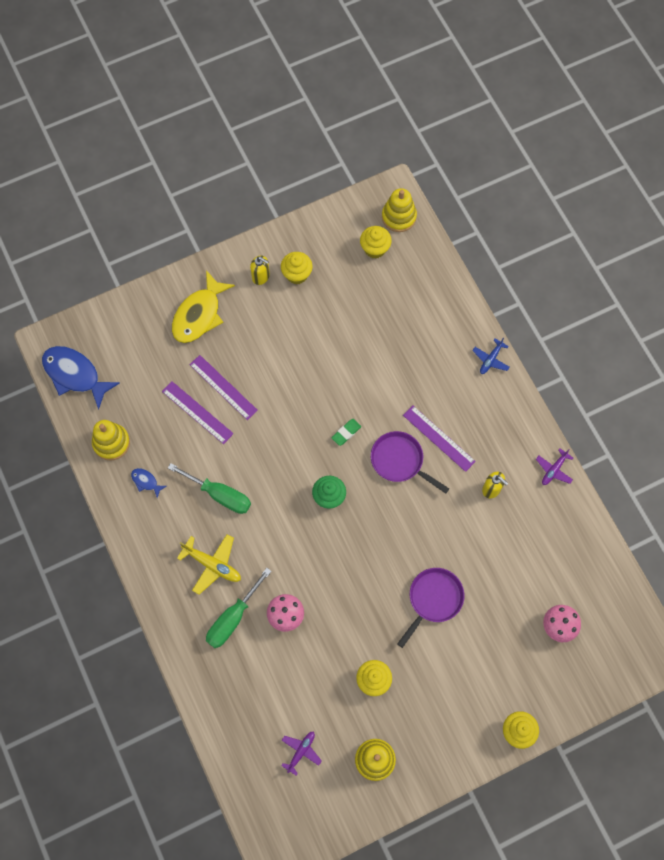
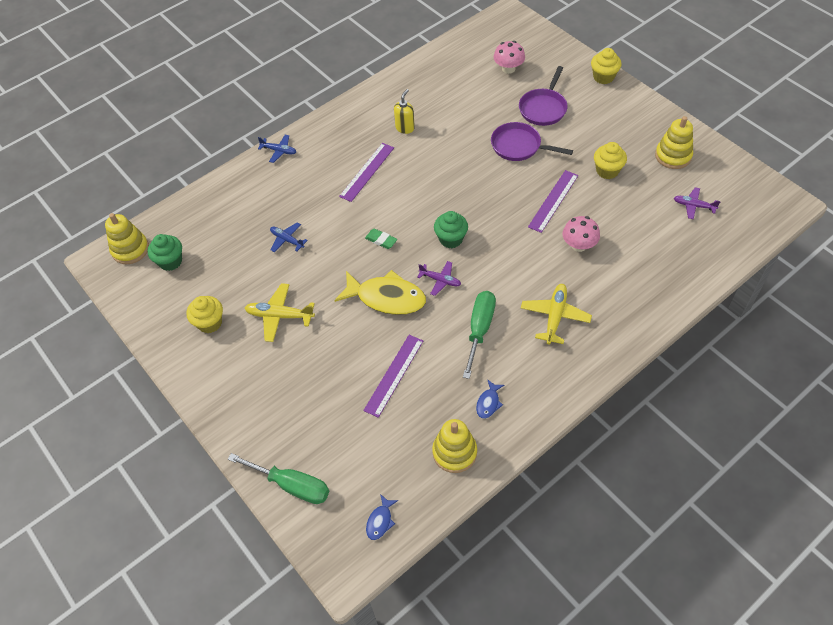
camera: 100 degrees left, 15 degrees down
blue fish [42,346,120,410] -> blue fish [366,494,398,540], size x0.45
yellow fish [172,270,235,343] -> yellow fish moved to [334,270,426,315]
purple ruler [189,355,258,420] -> purple ruler moved to [528,170,578,233]
green screwdriver [206,568,272,648] -> green screwdriver moved to [228,453,329,504]
yellow soap dispenser [250,255,270,285] -> none
yellow cupcake [360,226,392,259] -> green cupcake [148,234,182,271]
purple pan [371,431,449,494] -> purple pan moved to [519,66,568,126]
purple plane [536,448,573,485] -> purple plane moved to [417,261,461,296]
none -> yellow plane [245,283,315,342]
none -> blue plane [270,222,308,252]

